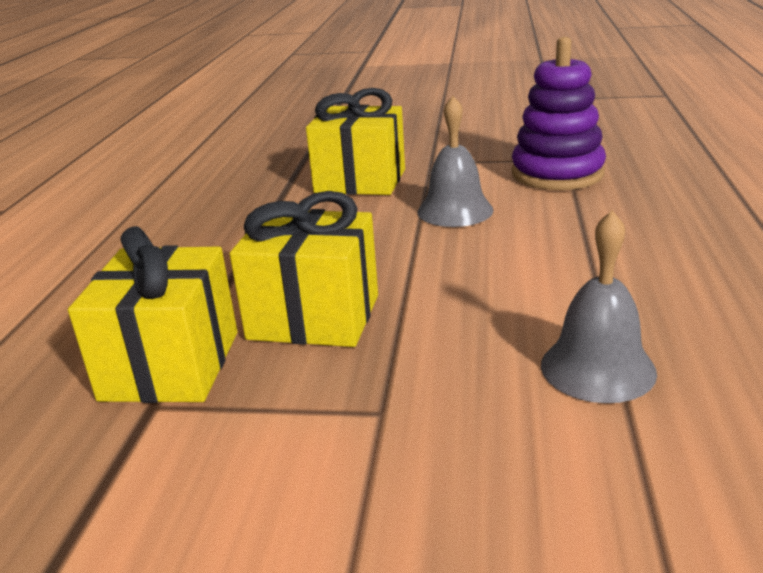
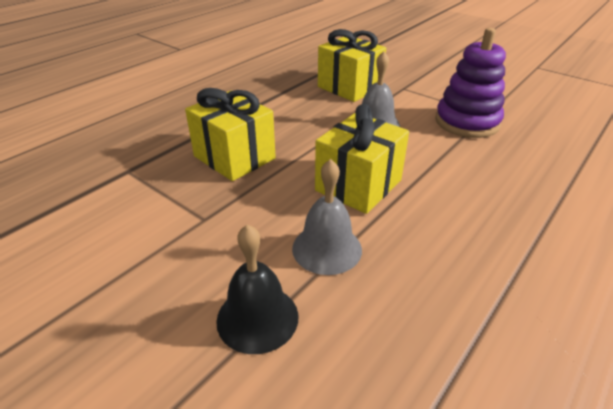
camera: 30 degrees right, 10 degrees up
yellow gift [68,226,237,403] -> yellow gift moved to [315,104,409,214]
none -> black bell [216,224,298,354]

